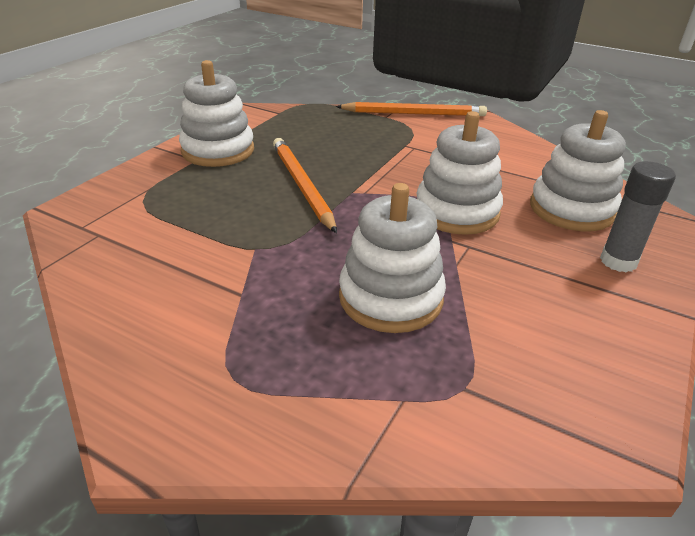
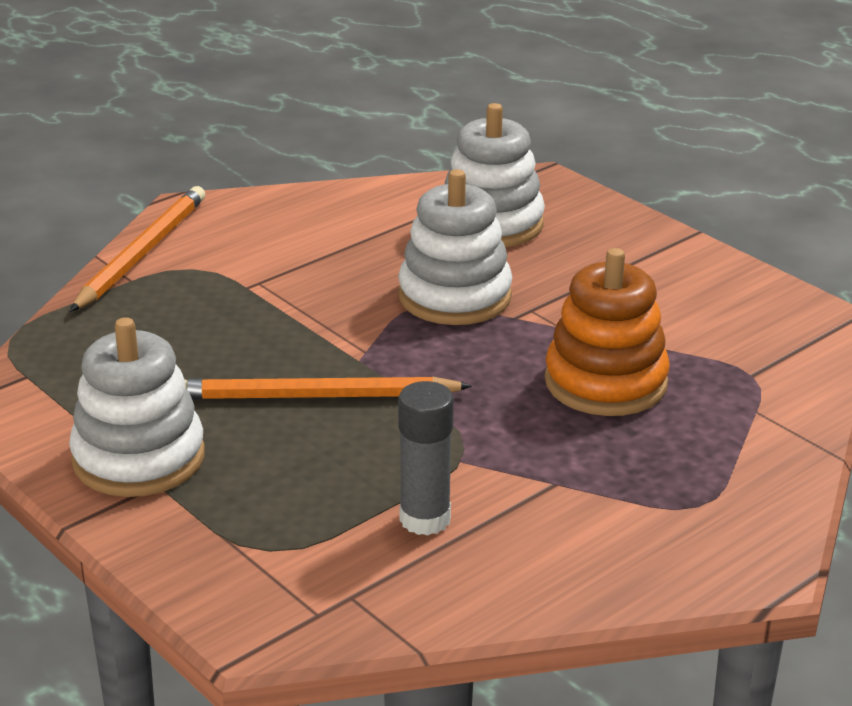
camera: 70 degrees left, 5 degrees down
white stacking toy [339,183,446,333] -> orange stacking toy [545,248,670,416]
grey glue stick [600,161,676,272] -> grey glue stick moved to [398,381,454,535]

